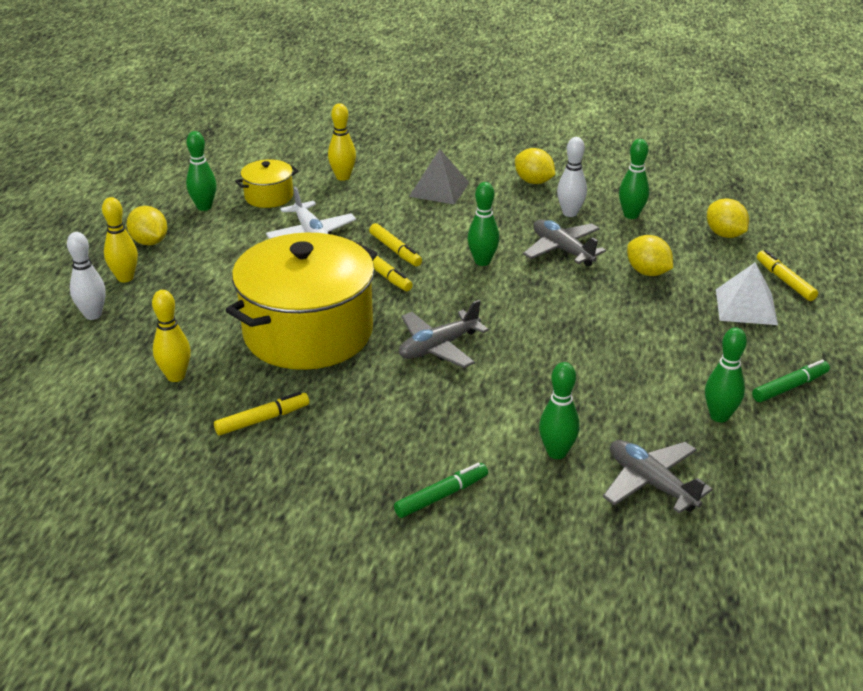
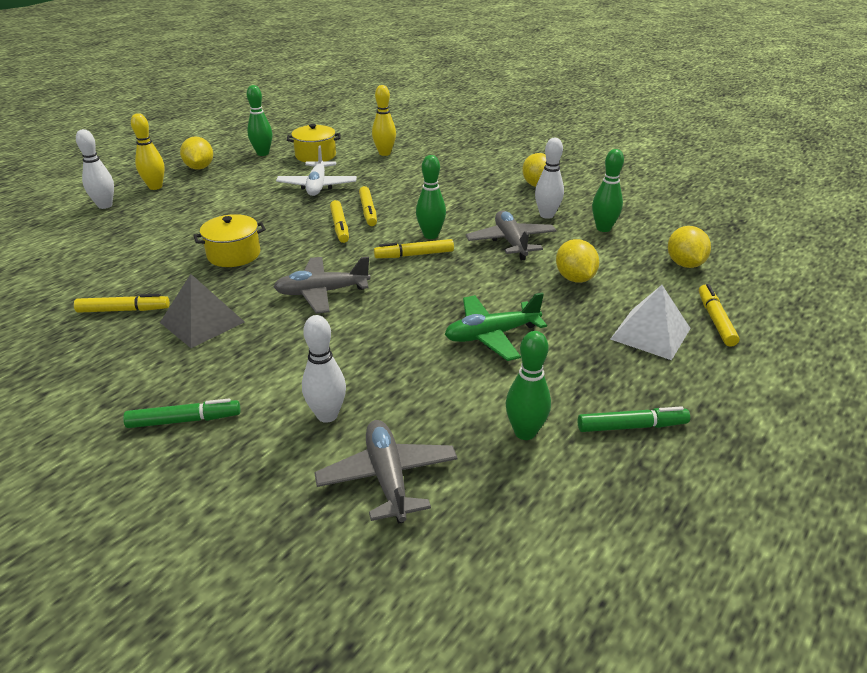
camera: 25 degrees right, 0 degrees up
yellow bowling pin [152,290,191,382] -> none
yellow pot [226,233,377,370] -> yellow pot [193,214,266,267], size x0.45
grey pyramid [409,149,470,205] -> grey pyramid moved to [160,274,245,348]
green bowling pin [539,362,579,459] -> white bowling pin [302,315,346,423]
none -> yellow marker [374,239,454,258]
none -> green plane [445,292,547,361]

